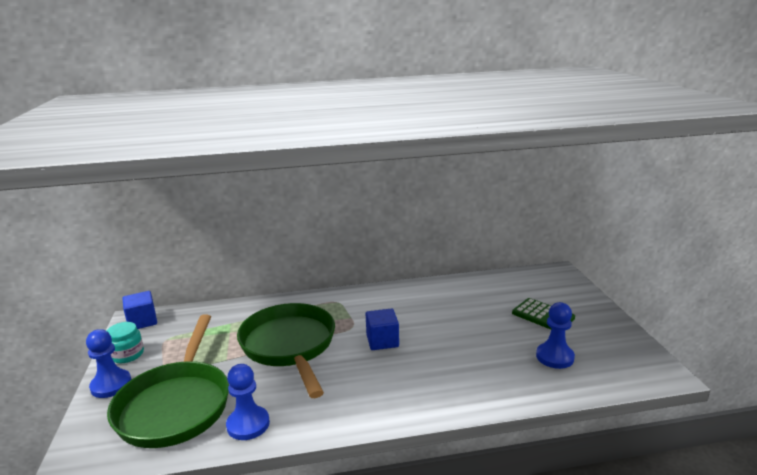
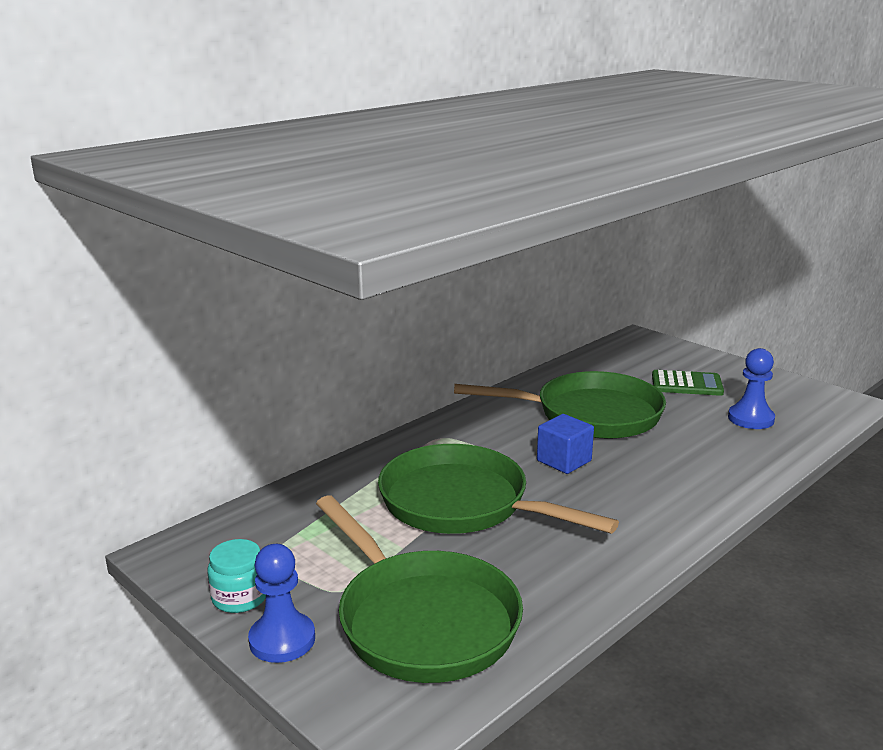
camera: 35 degrees left, 0 degrees up
blue cube [122,291,157,329] -> none
blue pawn [226,364,270,440] -> none
none -> green pan [454,371,666,439]

